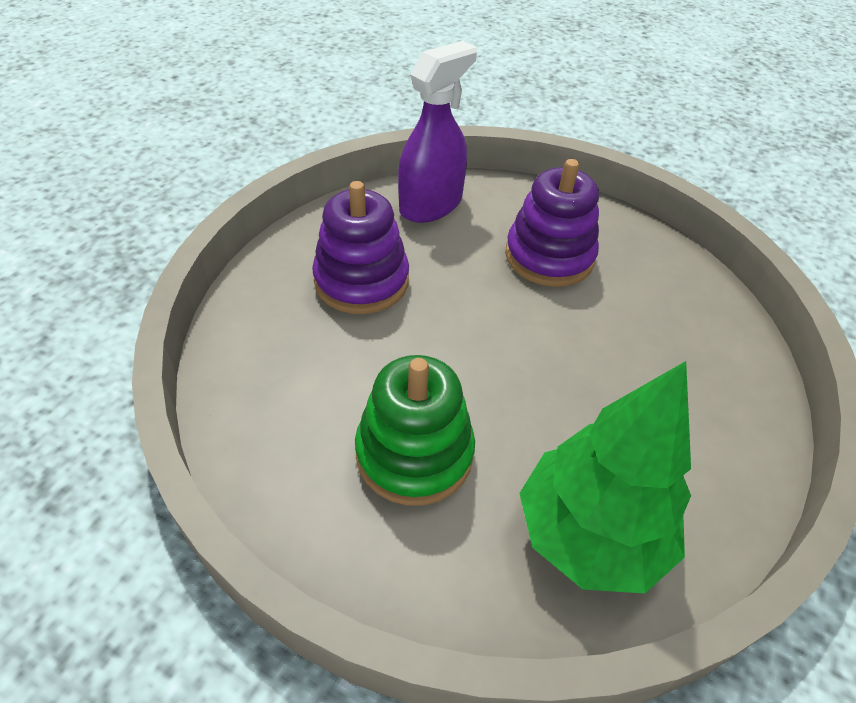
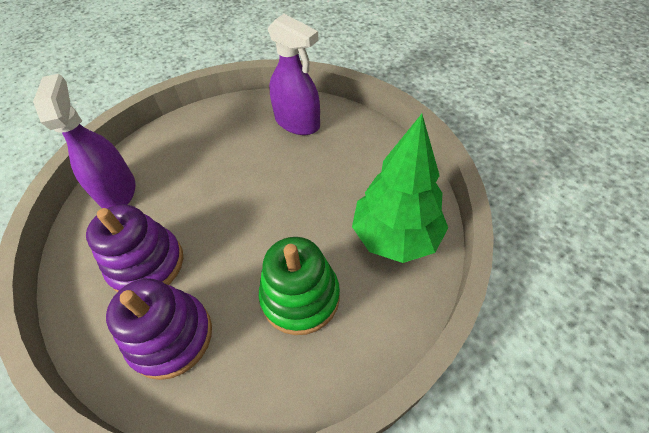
camera: 55 degrees left, 5 degrees up
purple stacking toy [505,159,599,287] -> purple stacking toy moved to [106,278,212,380]
none -> purple spray bottle [268,14,320,135]

